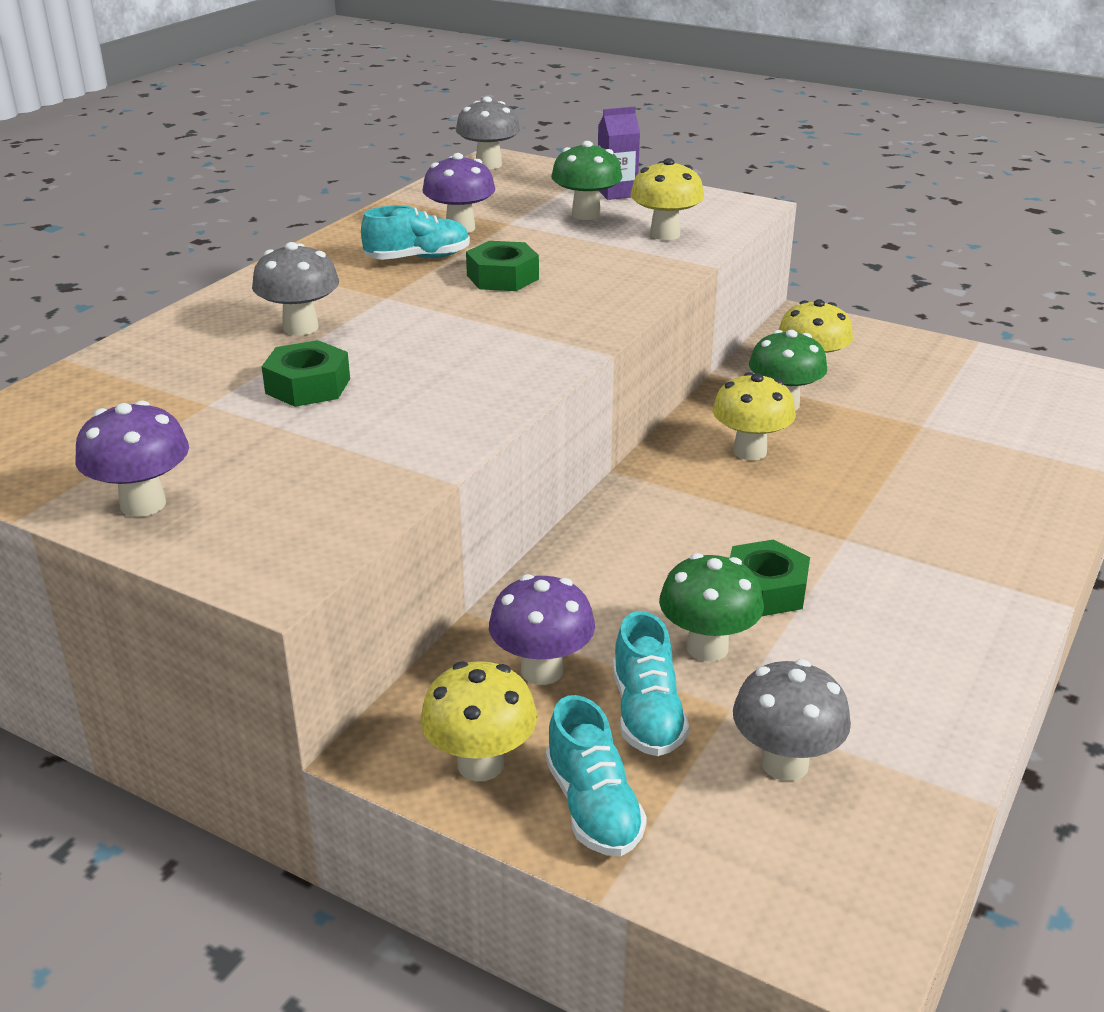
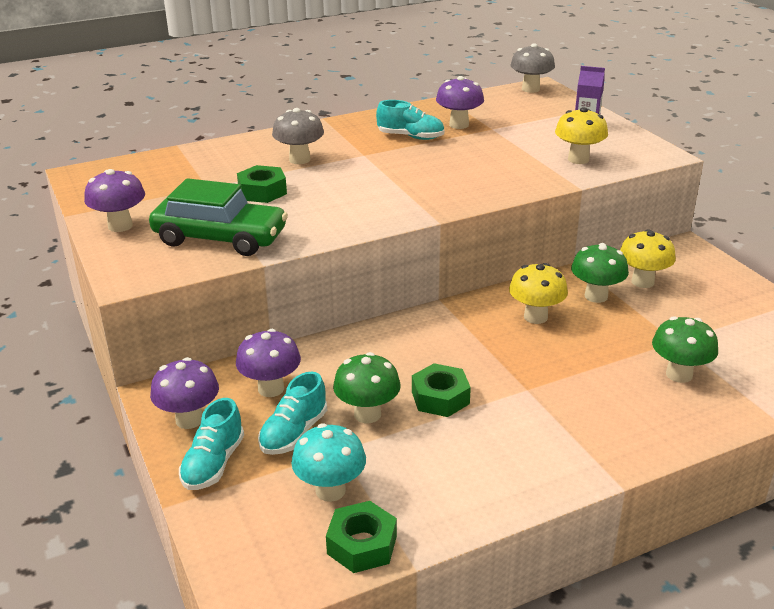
camera: 35 degrees right, 0 degrees up
yellow mushroom [420,661,537,781] -> purple mushroom [150,357,219,429]
green nut [466,241,539,291] -> green nut moved to [326,501,397,573]
green mushroom [551,141,622,220] -> green mushroom moved to [652,316,718,383]
grey mushroom [733,659,851,781] -> turquoise mushroom [291,424,366,502]
none -> green car [149,178,288,256]

